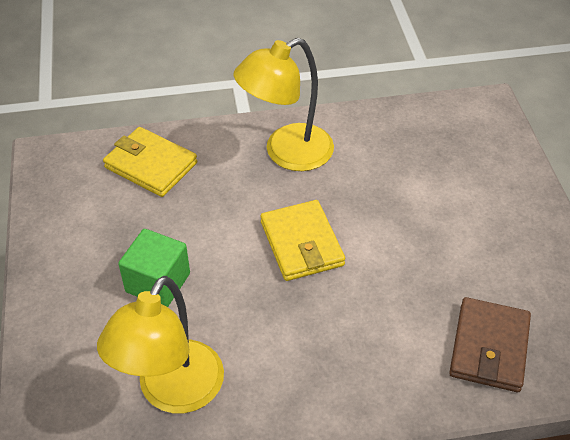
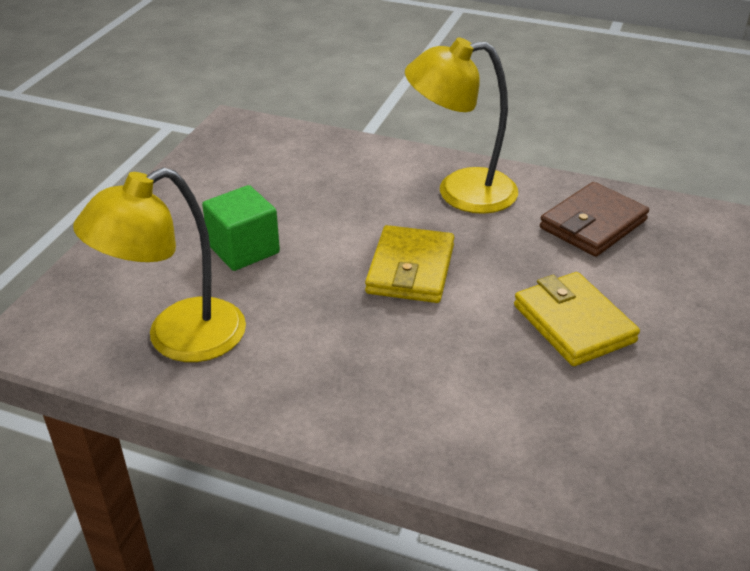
camera: 30 degrees right, 10 degrees down
yellow wallet [103,127,197,197] -> yellow wallet moved to [514,272,640,366]
brown wallet [449,297,531,392] -> brown wallet moved to [540,182,649,257]

